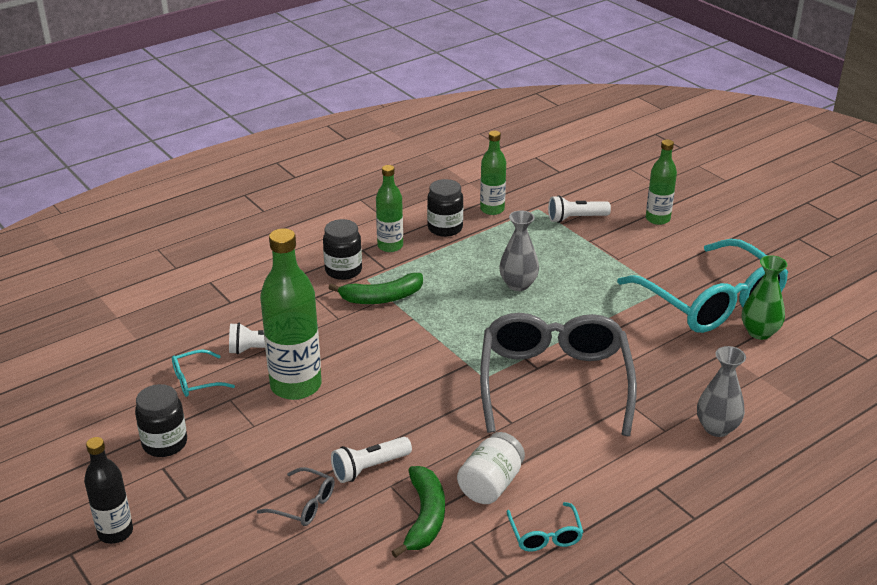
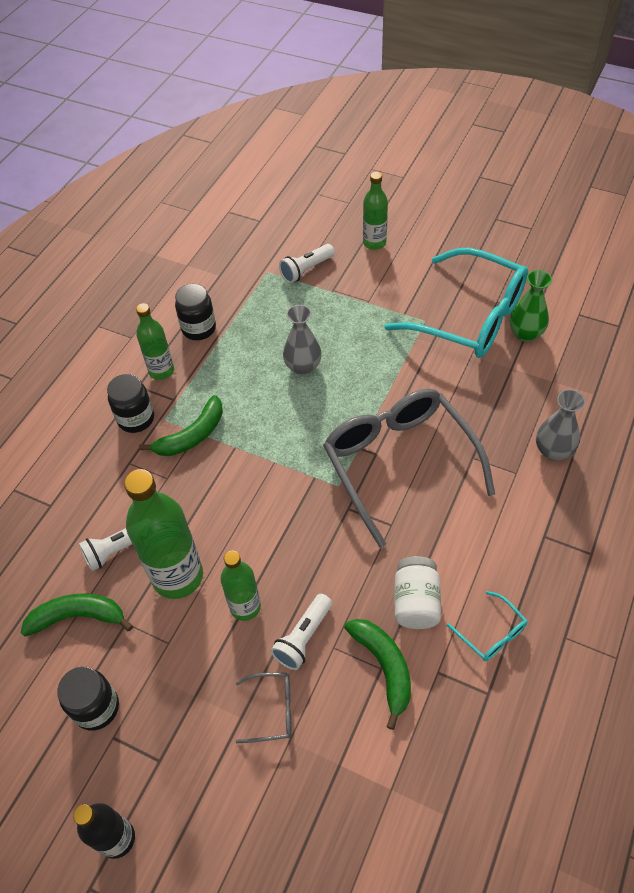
camera: 25 degrees left, 20 degrees up
turquoise glasses [172,349,235,397] -> green banana [20,593,133,636]
green bottle [480,131,506,215] -> green bottle moved to [220,551,261,621]

